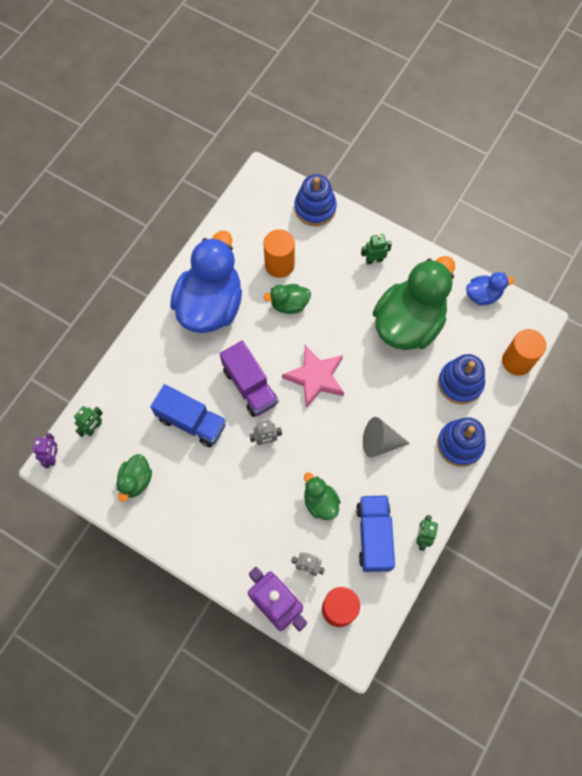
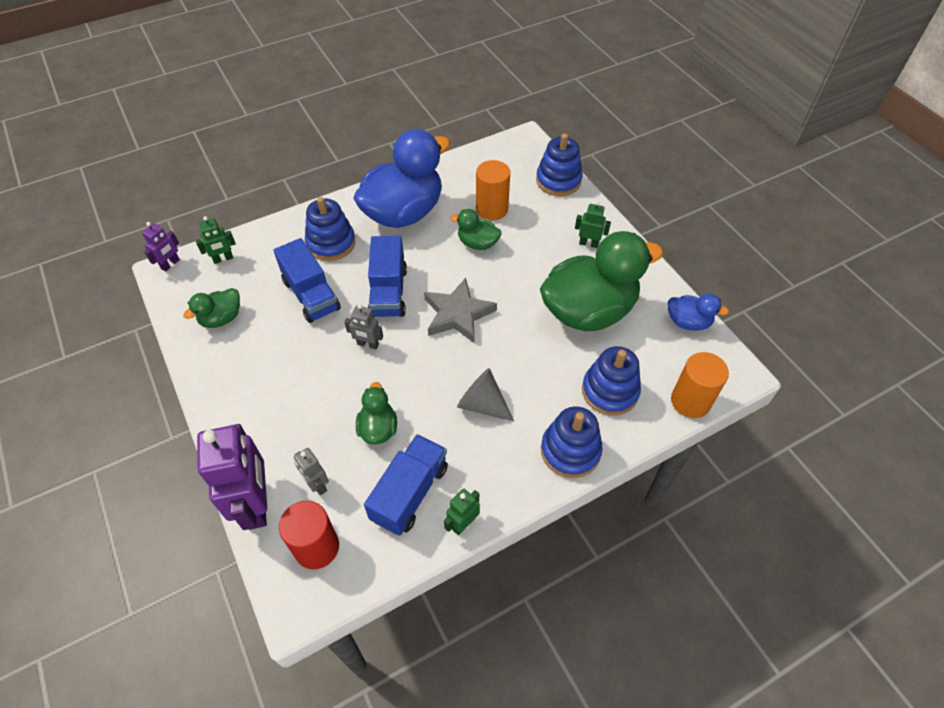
camera: 30 degrees right, 15 degrees down
purple truck [220,341,279,417] -> blue truck [368,236,407,317]
pink star [282,345,344,408] -> grey star [424,278,497,343]
none -> blue stacking toy [305,197,355,261]

